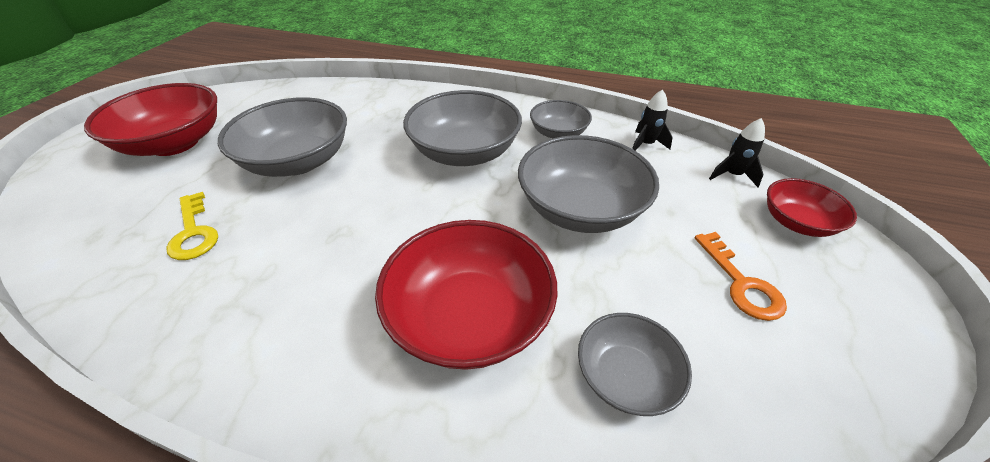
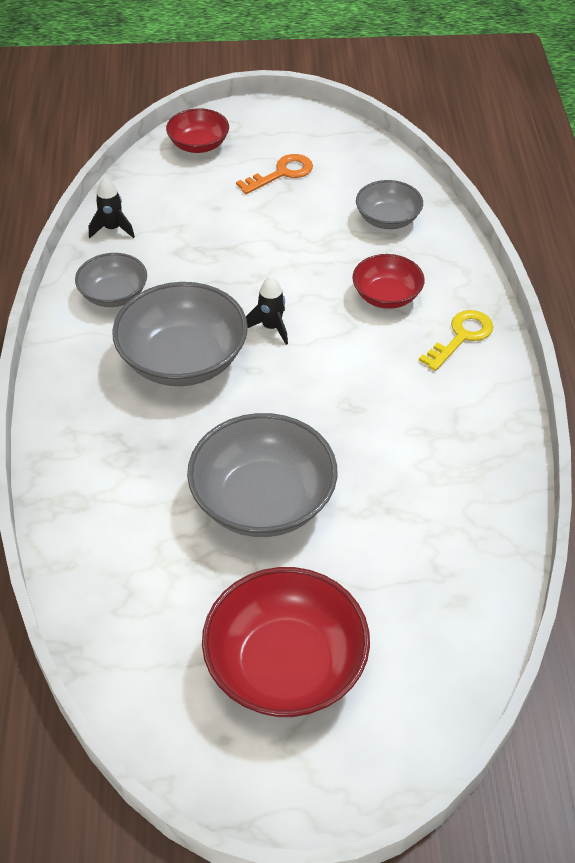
camera: 110 degrees left, 5 degrees up
yellow key [166,192,218,260] -> yellow key moved to [419,310,493,371]
red bowl [375,220,558,370] -> red bowl [352,254,425,309], size x0.57
grey bowl [518,135,659,233] -> none
black rocket [709,118,765,187] -> black rocket moved to [246,276,288,345]

